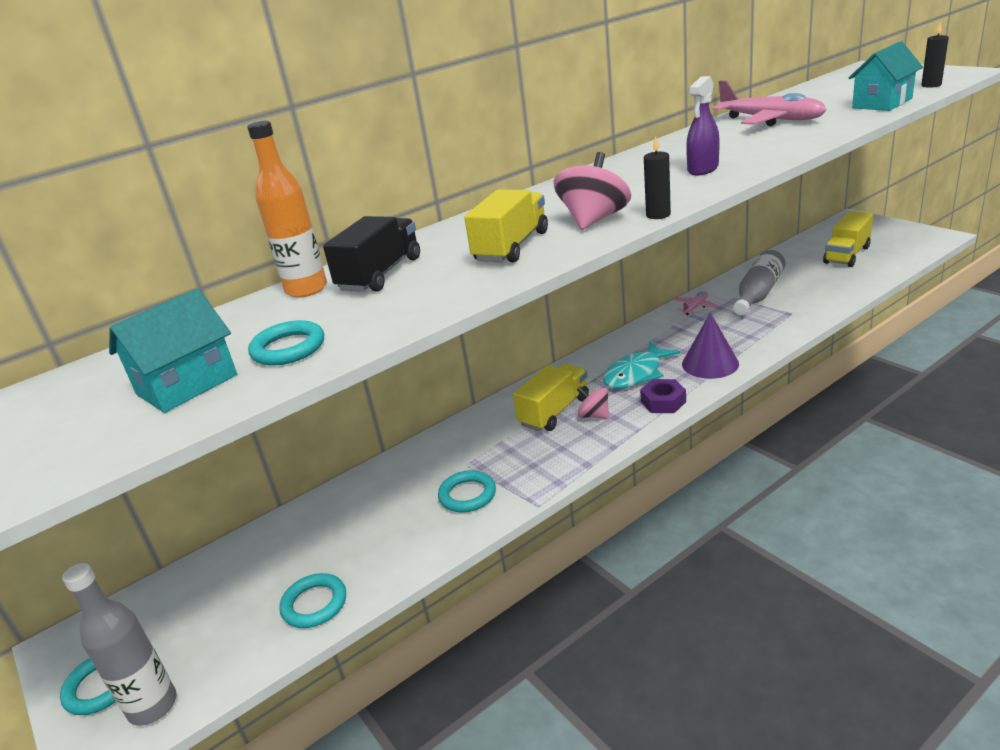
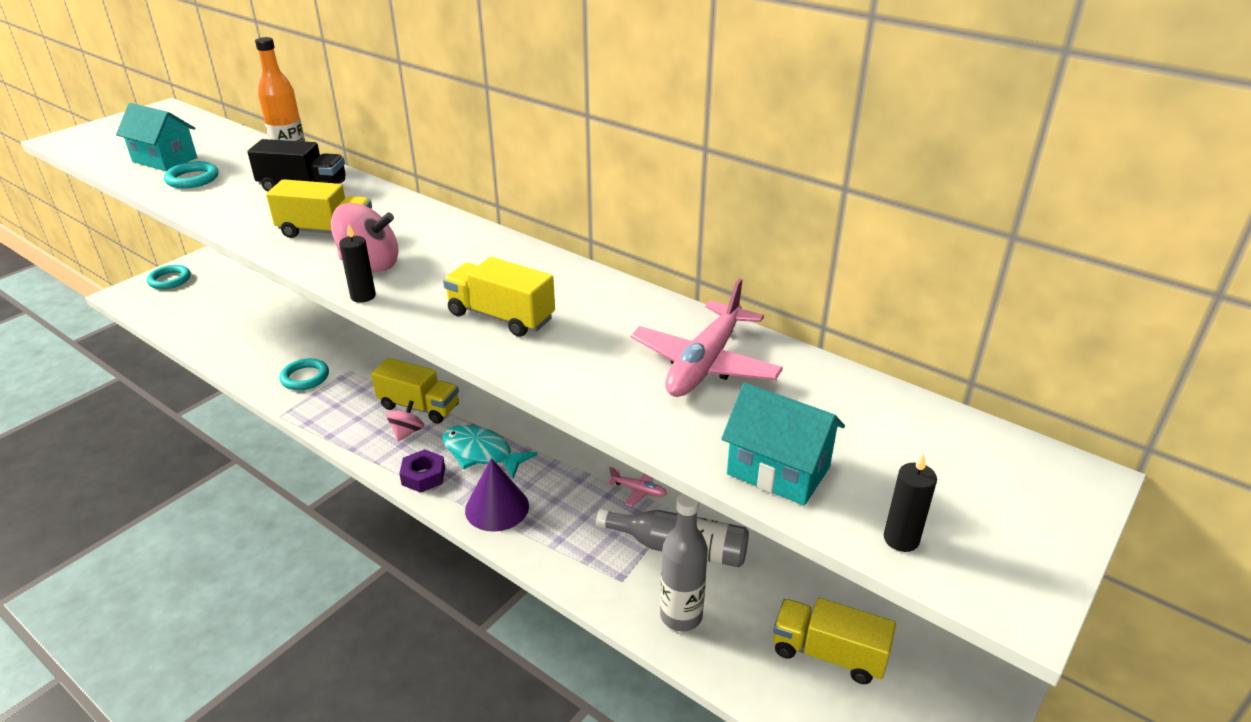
camera: 70 degrees right, 5 degrees up
grey bottle [62,563,177,726] -> grey bottle moved to [660,493,708,631]
turquoise ring [279,573,346,628] -> none
purple spray bottle [686,76,720,175] -> yellow truck [443,257,555,337]

